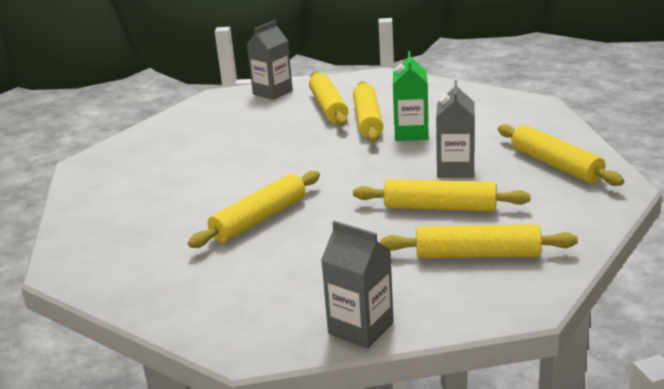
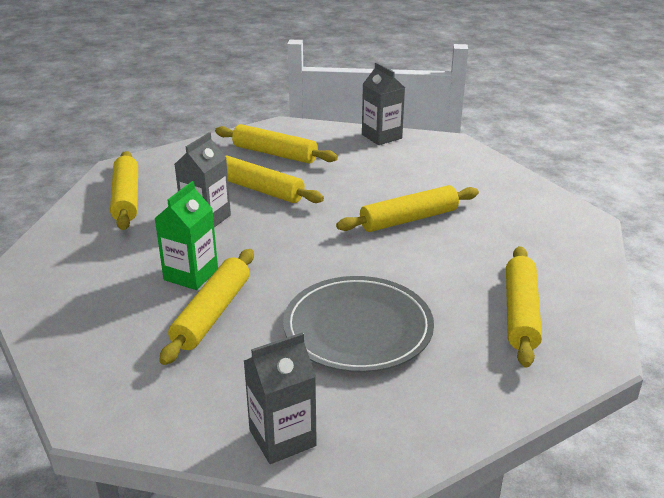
camera: 160 degrees left, 5 degrees up
yellow rolling pin [309,72,348,126] -> yellow rolling pin moved to [506,246,542,368]
none -> grey plate [283,276,434,372]

